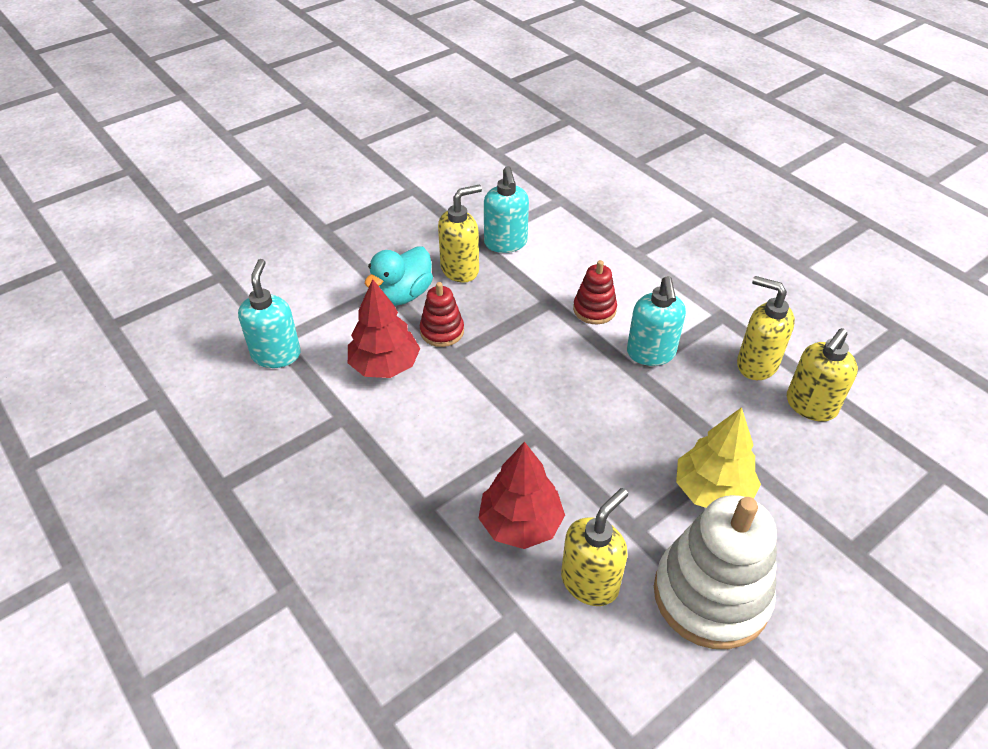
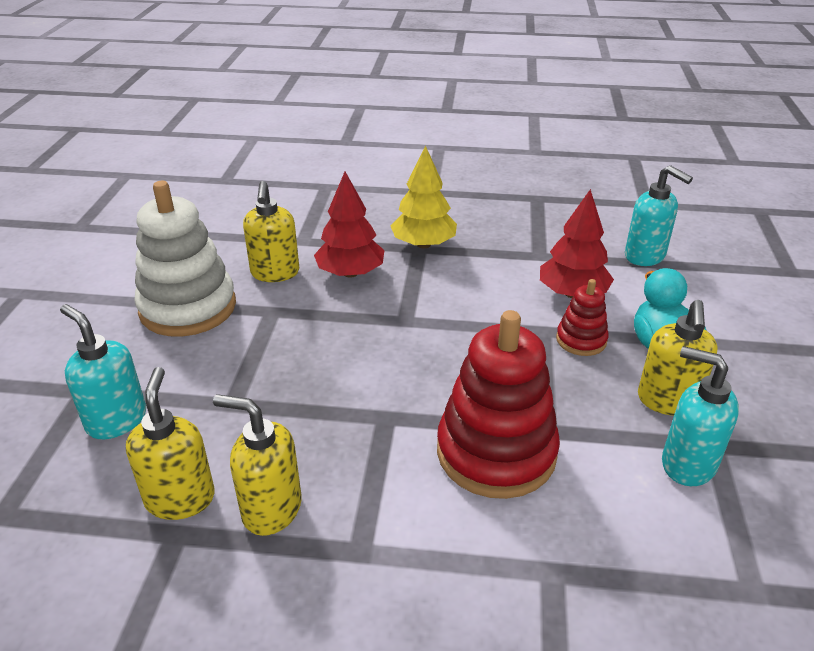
camera: 135 degrees right, 10 degrees down
red stacking toy [573,260,617,324] -> red stacking toy [437,310,560,499], size x2.01
turquoise soap dispenser [627,276,686,366] -> turquoise soap dispenser moved to [60,304,146,440]
yellow tree [676,407,761,508] -> yellow tree moved to [391,145,457,248]
yellow soap dispenser [737,276,795,380] -> yellow soap dispenser turned 150 degrees counterclockwise [213,394,302,536]

